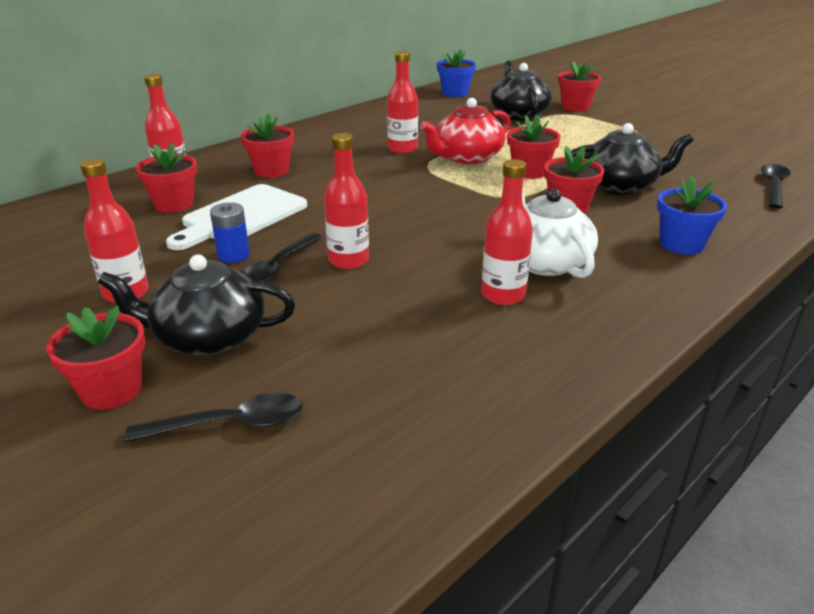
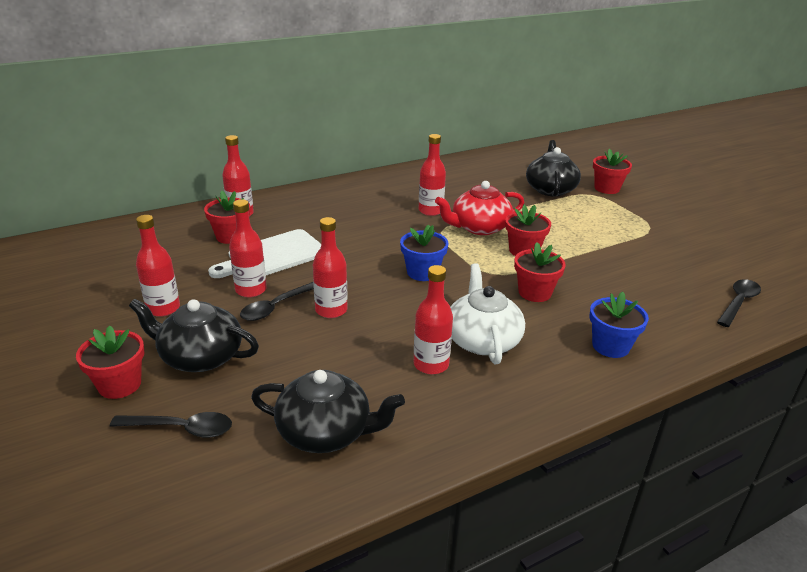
camera: 15 degrees right, 0 degrees up
blue battery [210,202,250,263] -> red bottle [229,199,267,297]
red flower pot [241,114,294,178] -> none
blue flower pot [437,49,476,97] -> blue flower pot moved to [400,225,449,281]
black teapot [571,123,693,195] -> black teapot moved to [251,370,405,453]

